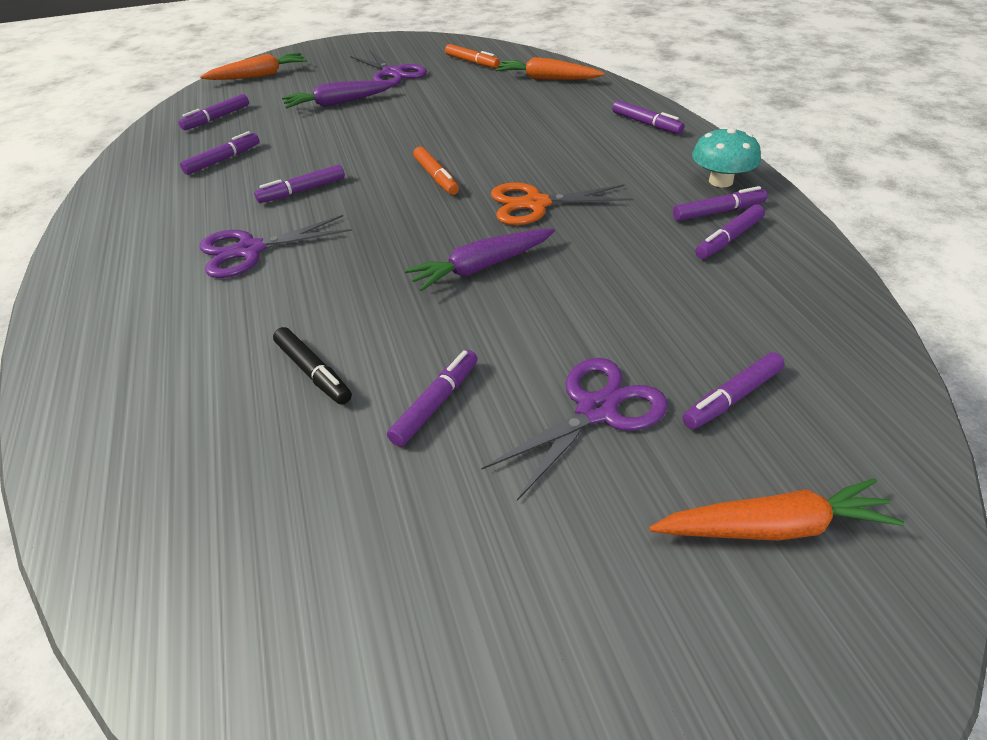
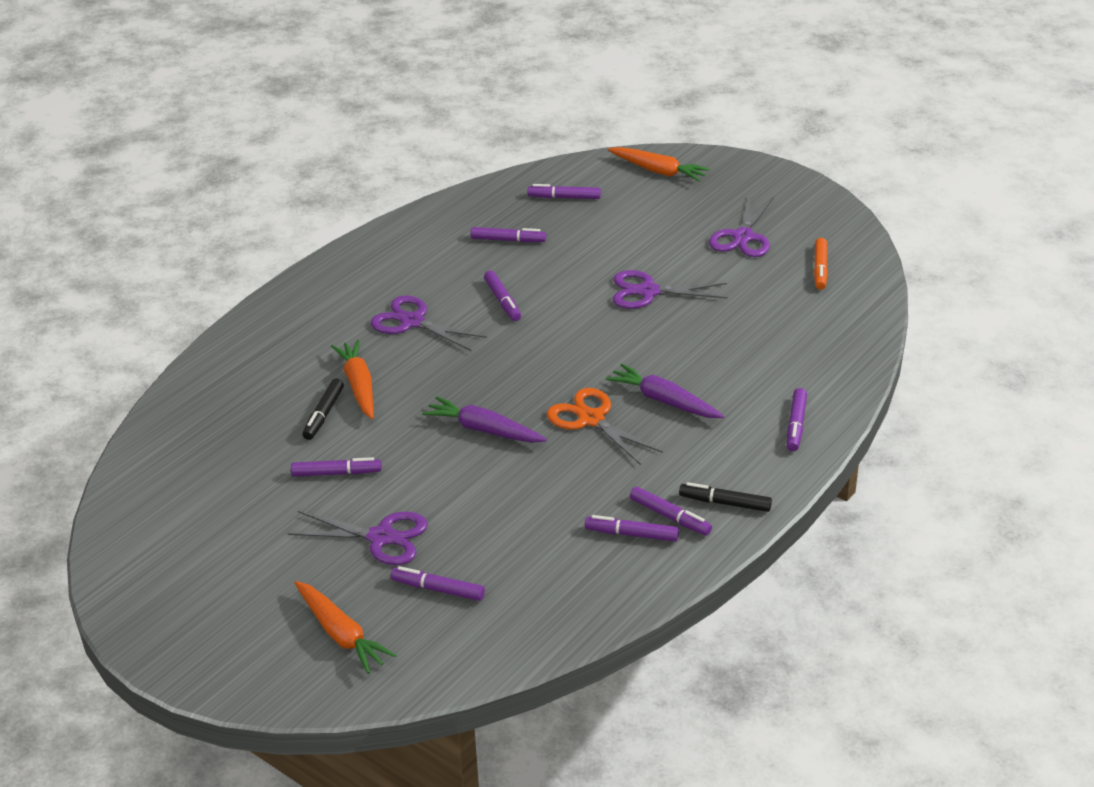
camera: 55 degrees right, 5 degrees down
purple marker [254,164,345,203] -> purple marker turned 135 degrees counterclockwise [484,270,521,321]
purple carrot [282,81,395,109] -> purple carrot moved to [606,364,724,418]
orange marker [413,147,459,195] -> none
orange carrot [495,57,605,80] -> orange carrot moved to [331,340,374,419]
turquoise mushroom [692,127,761,187] -> black marker [679,482,772,512]
none -> purple scissors [613,270,728,309]

